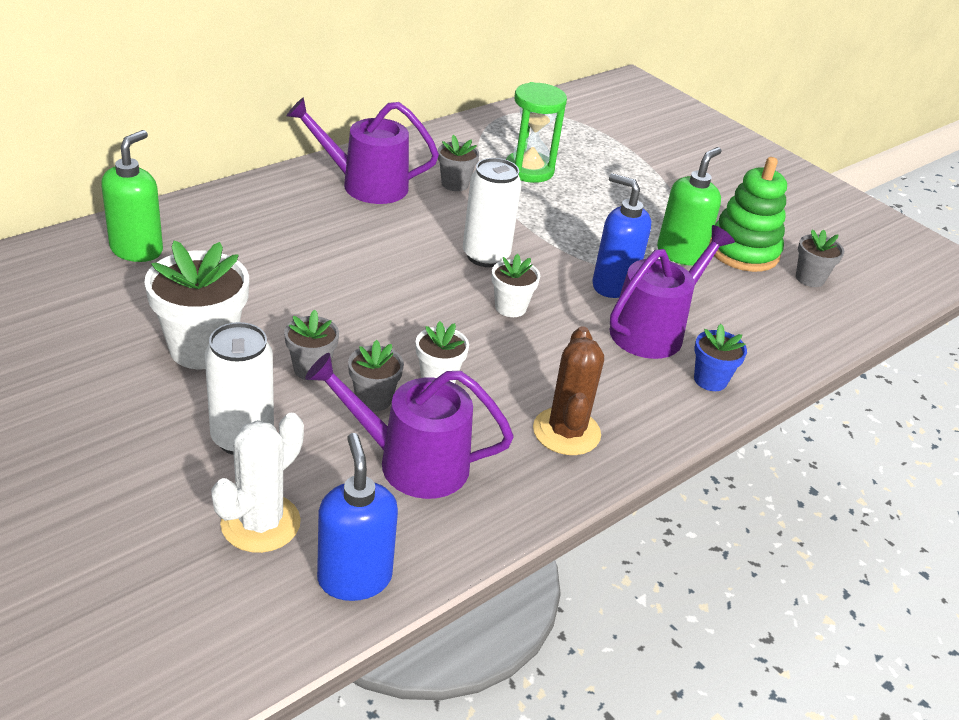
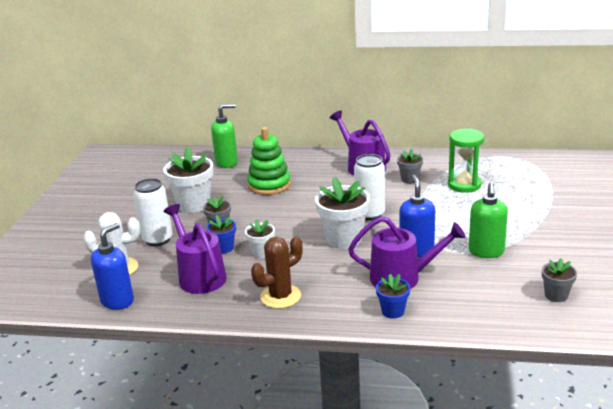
camera: 55 degrees right, 10 degrees down
grey flower pot [348,340,404,412] -> blue flower pot [207,215,236,254]
white flower pot [491,254,540,317] -> white flower pot [315,177,370,249], size x1.84
green soap dispenser [657,147,721,266] -> green soap dispenser turned 105 degrees clockwise [469,182,508,258]
green stacking toy [709,157,787,272] -> green stacking toy moved to [247,127,291,195]

